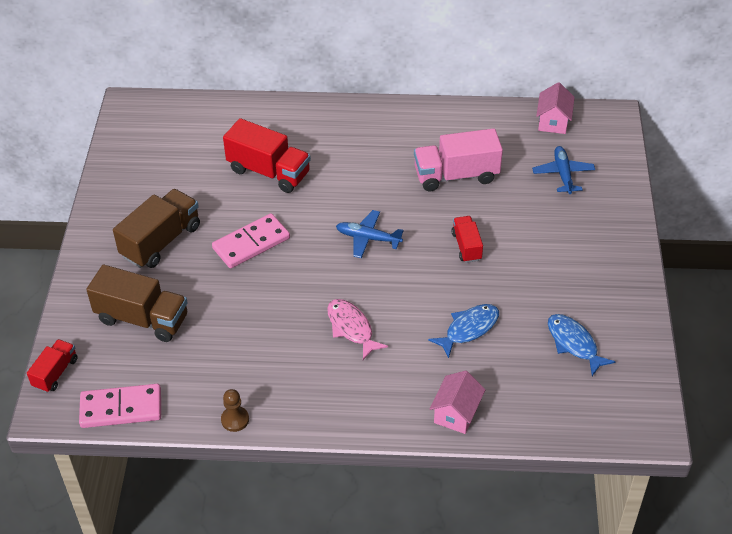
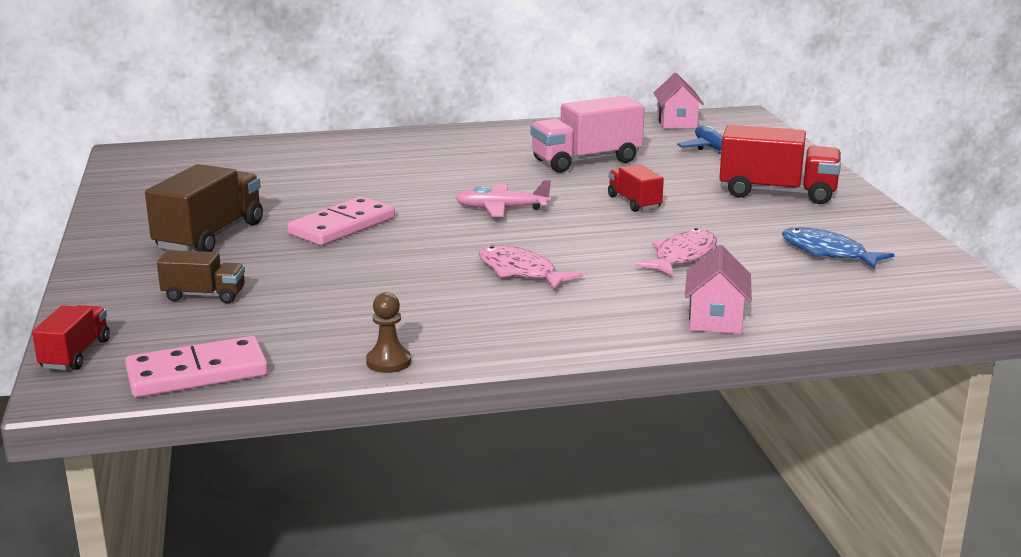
camera: 15 degrees left, 25 degrees down
brown truck [86,265,188,342] -> brown truck [157,250,245,303], size x0.57
red truck [223,118,311,193] -> red truck moved to [719,125,841,204]
blue plane [336,210,404,258] -> pink plane [455,180,551,217]
blue fish [428,304,499,358] -> pink fish [635,228,717,276]

